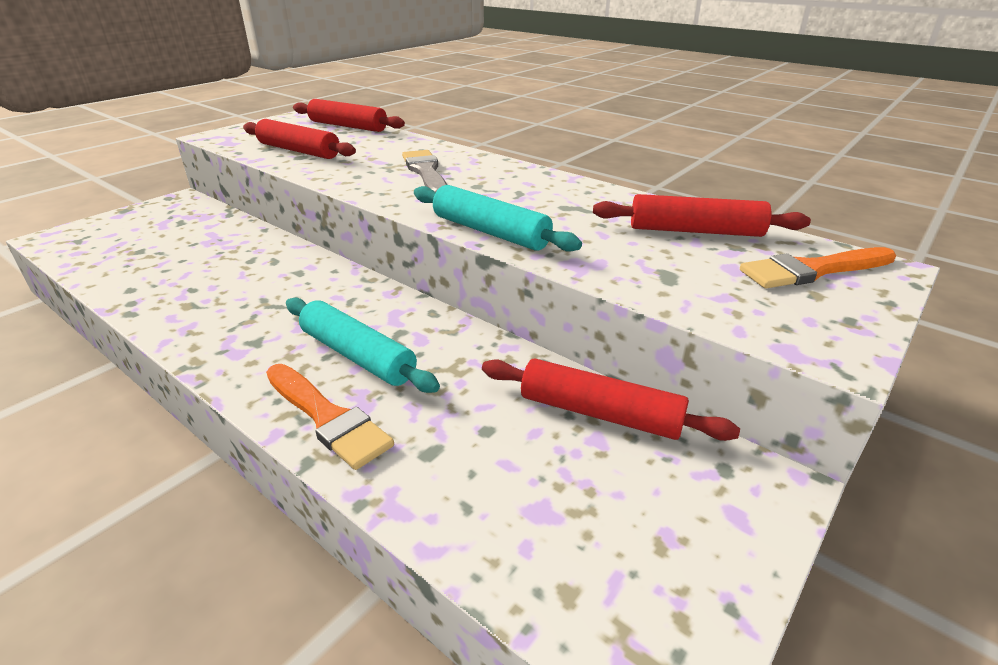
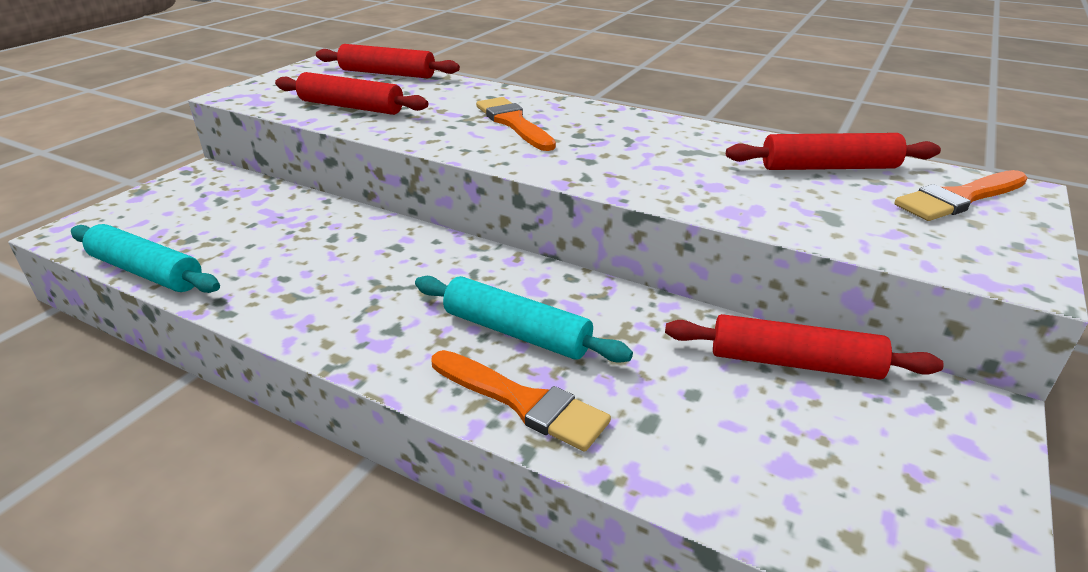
camera: 10 degrees left, 0 degrees up
grey brush [402,150,447,192] -> orange brush [476,97,556,151]
turquoise rolling pin [414,185,582,252] -> turquoise rolling pin moved to [71,224,220,293]

